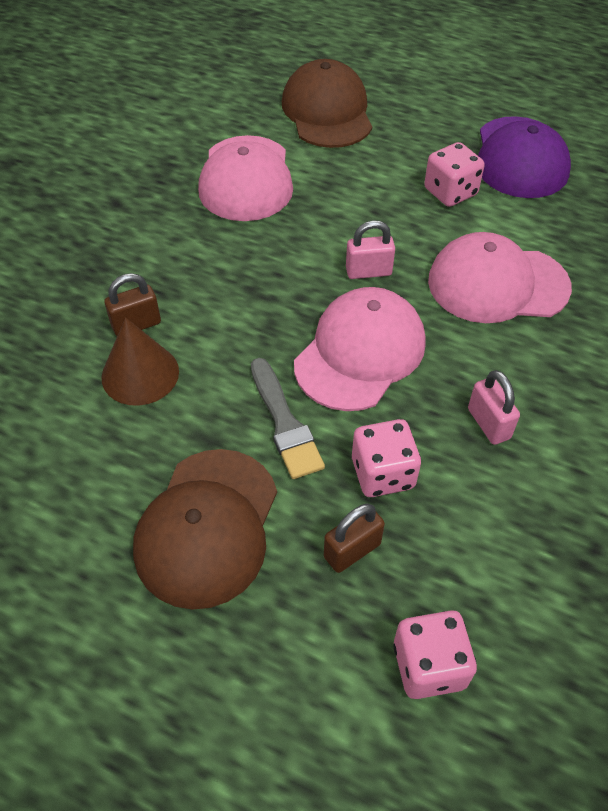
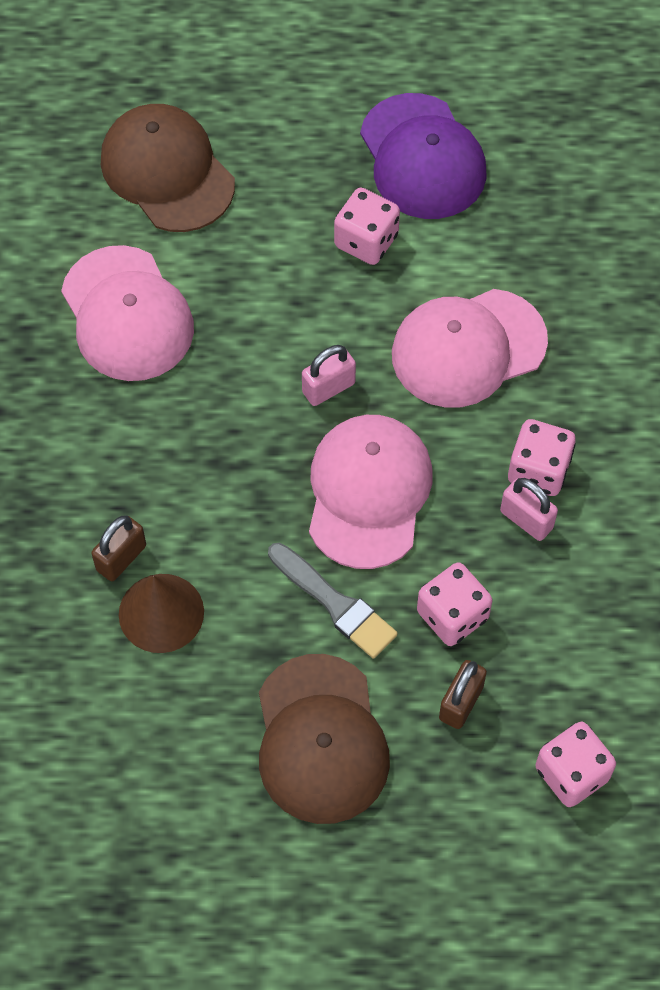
camera: 25 degrees left, 10 degrees up
none -> pink dice [508,419,576,496]

